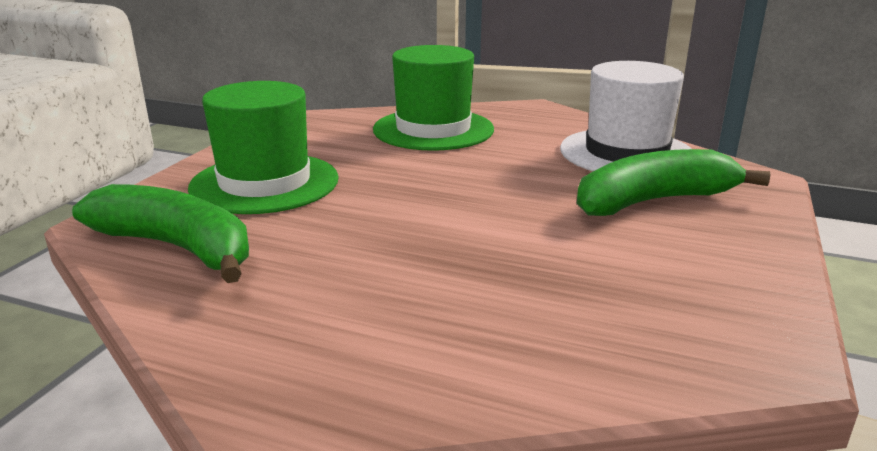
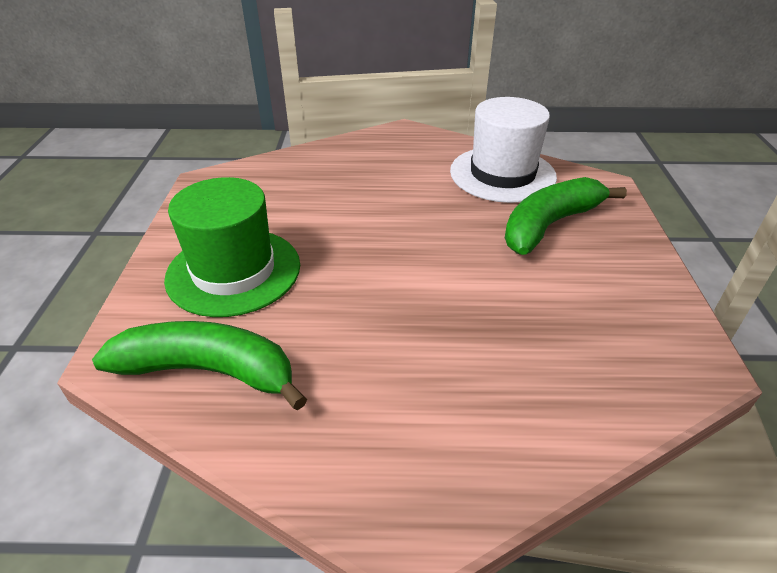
camera: 20 degrees left, 15 degrees up
green hat [373,45,494,151] -> none

